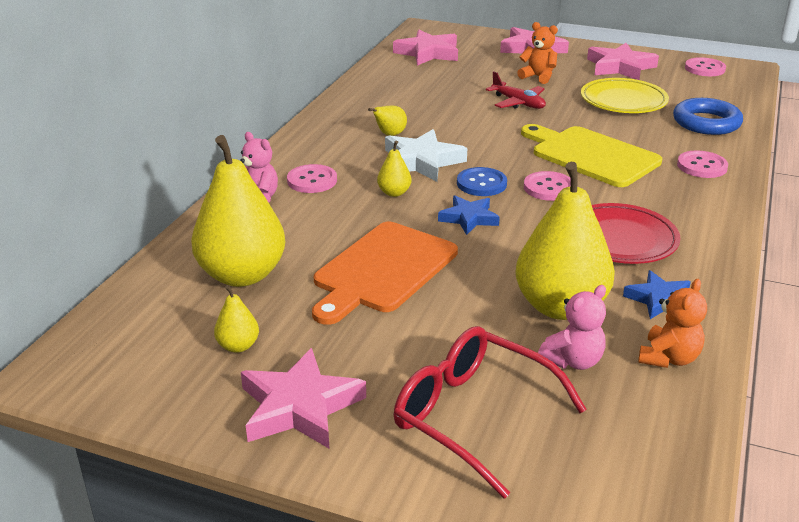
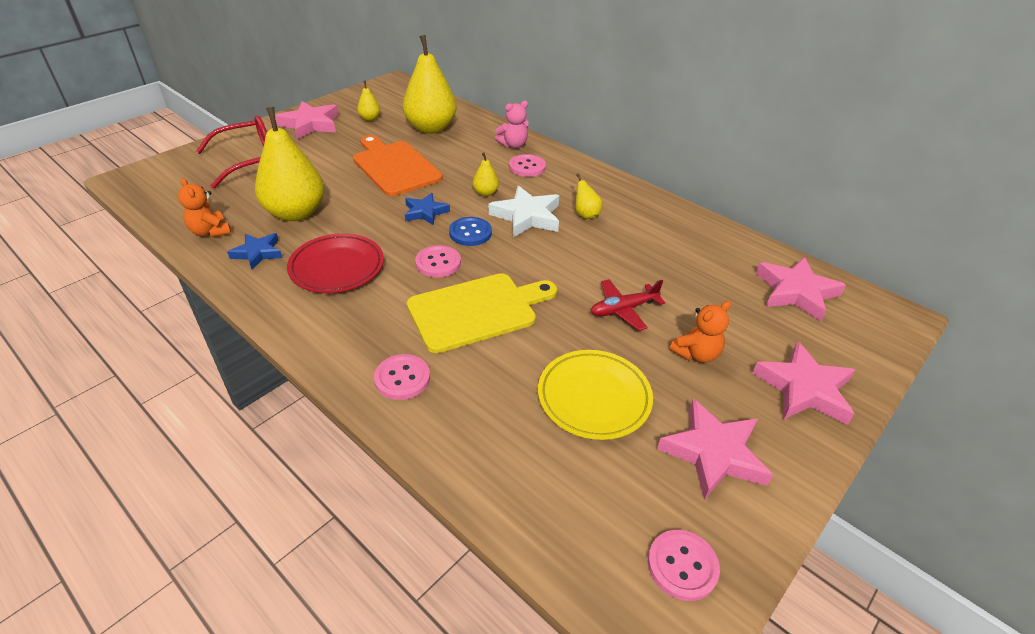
camera: 110 degrees right, 10 degrees up
pink teddy bear [538,285,606,370] -> none
blue ring [673,98,743,135] -> none

